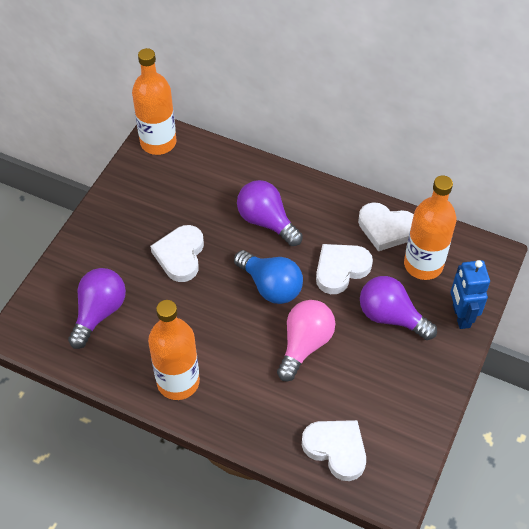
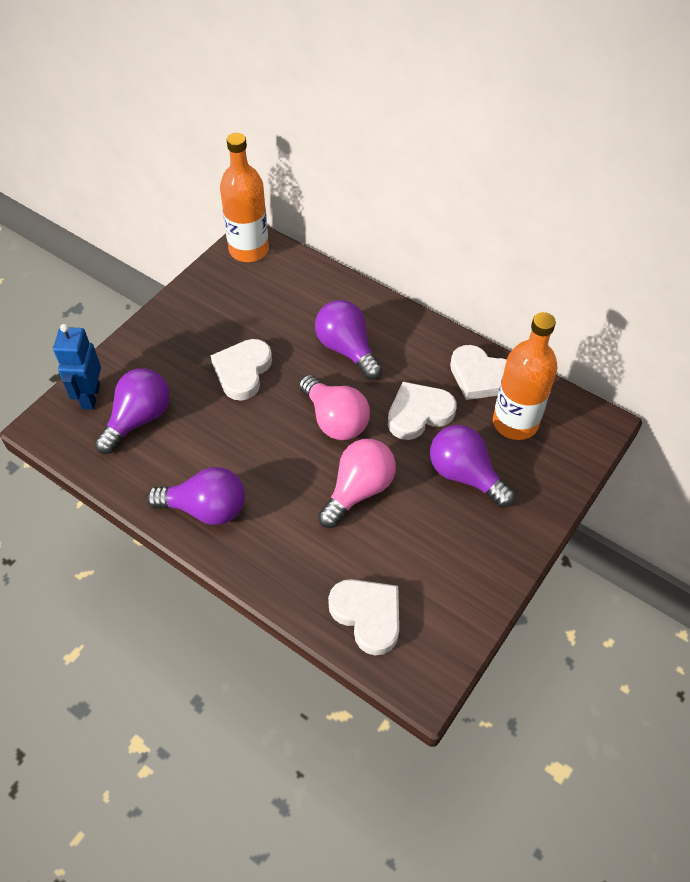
camera: 10 degrees right, 0 degrees up
orange bottle [148,300,200,400] -> purple light bulb [146,467,245,525]
blue light bulb [234,250,303,304] -> pink light bulb [299,375,370,440]
blue robot [451,260,490,329] -> blue robot moved to [53,324,101,410]

